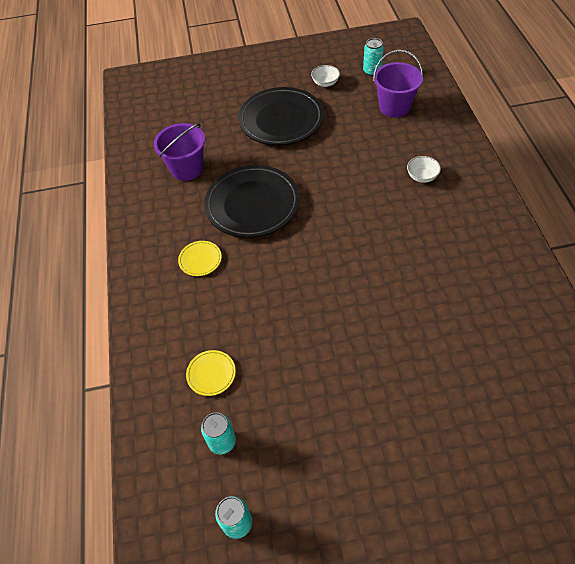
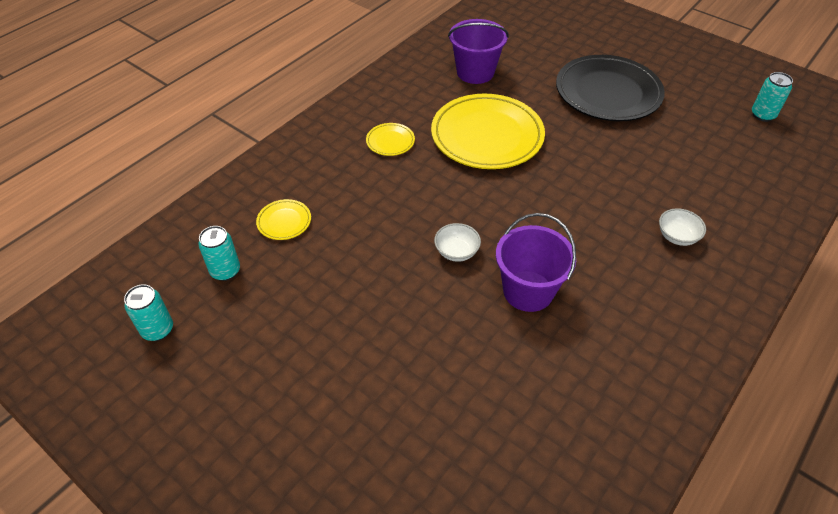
camera: 45 degrees right, 5 degrees down
black plate [204,165,300,238] -> yellow plate [431,94,545,169]
white bowl [311,65,340,87] -> white bowl moved to [434,223,481,262]
purple bucket [373,50,423,117] -> purple bucket moved to [496,213,576,312]

